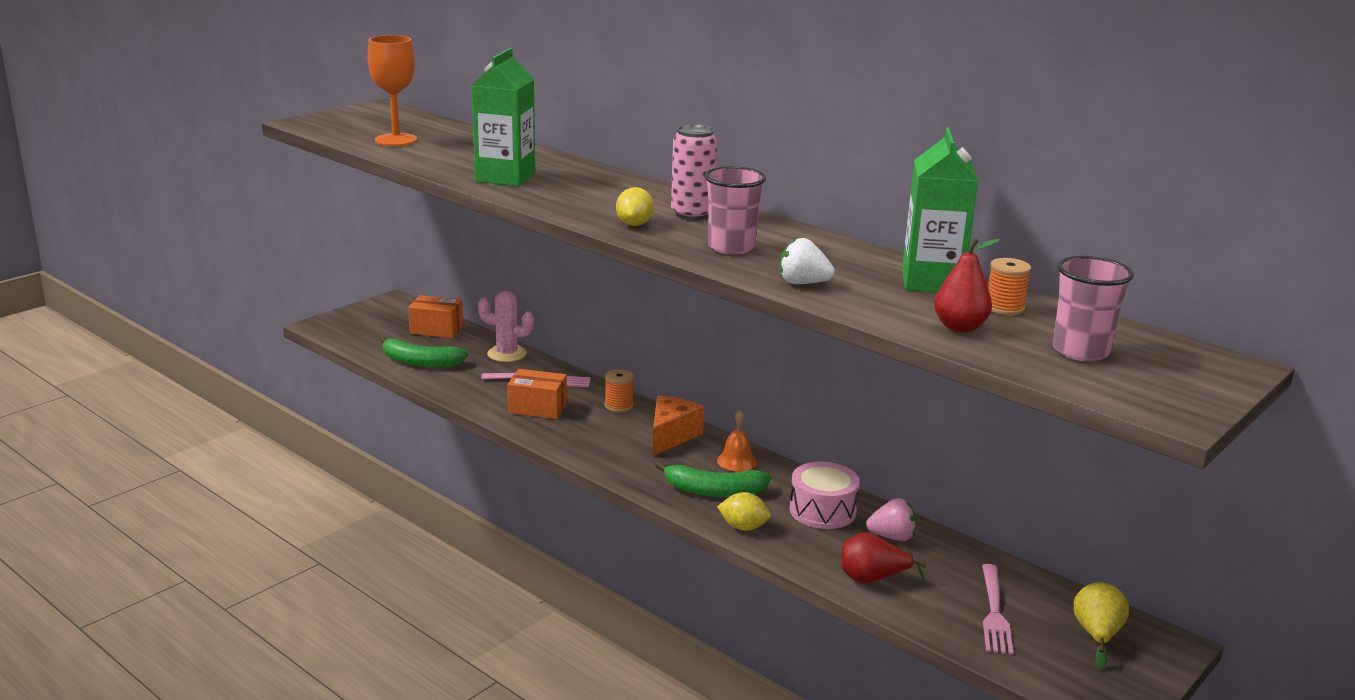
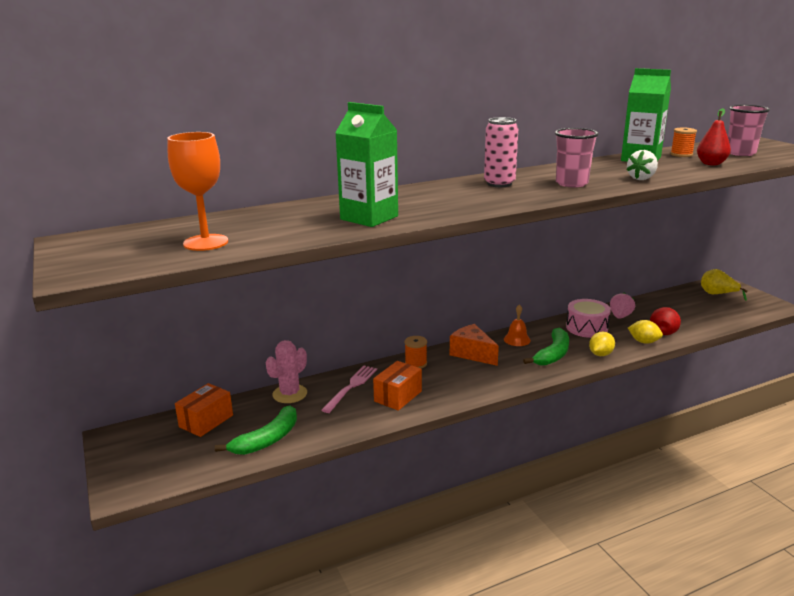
camera: 65 degrees left, 0 degrees up
yellow lemon [616,187,654,226] -> yellow lemon moved to [628,320,663,344]
pink fork [982,564,1013,655] -> none

